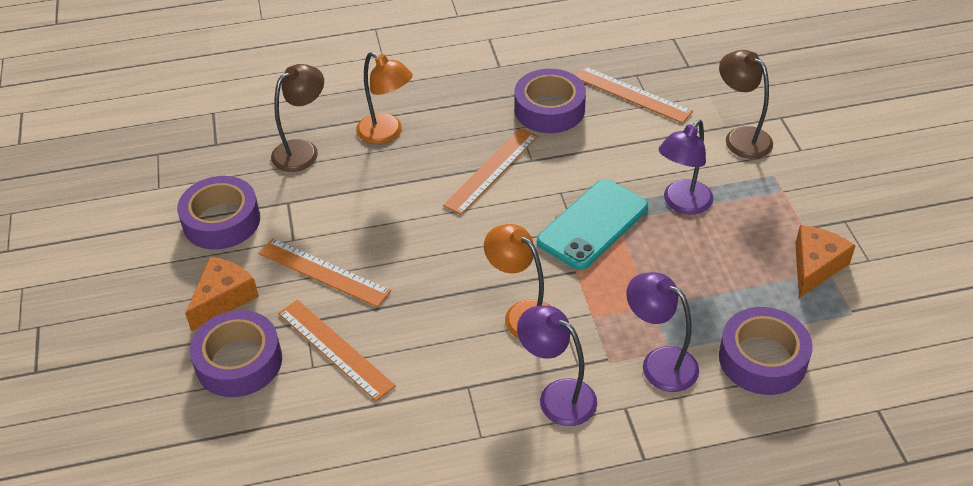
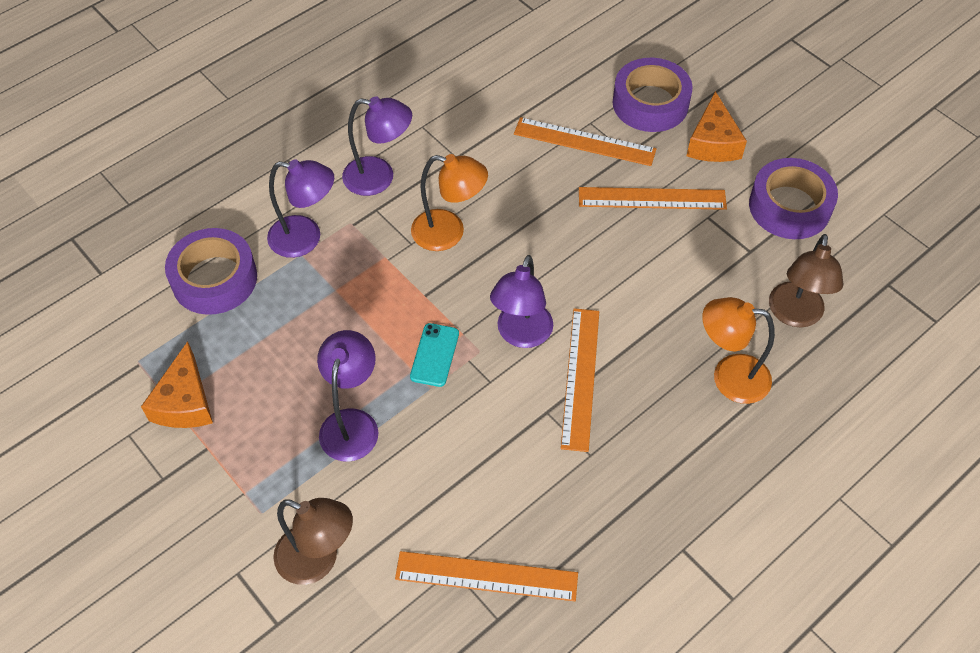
camera: 150 degrees right, 10 degrees up
purple tape [514,69,586,133] -> none
turquoise phone [537,179,648,270] -> turquoise phone [410,323,459,387], size x0.52
none -> purple lamp [490,255,553,348]

